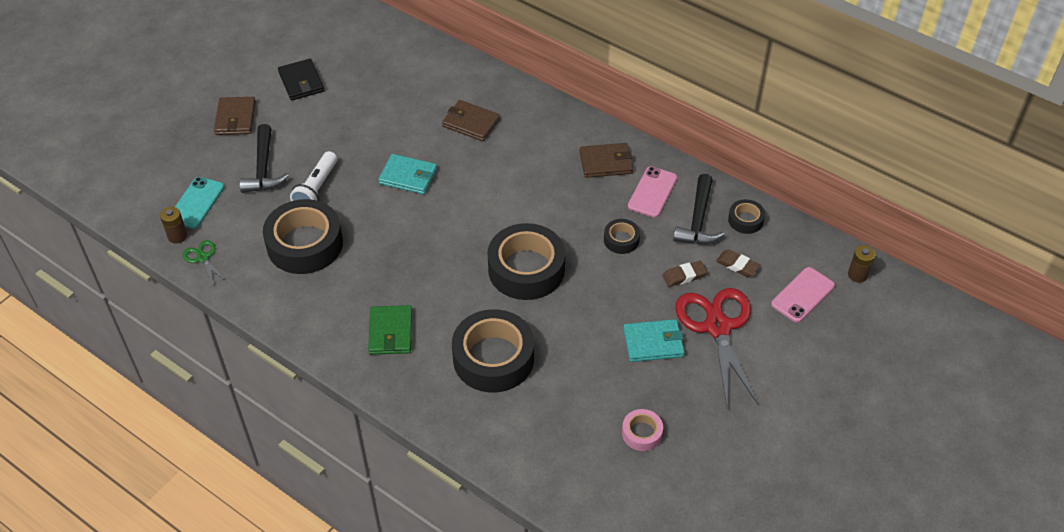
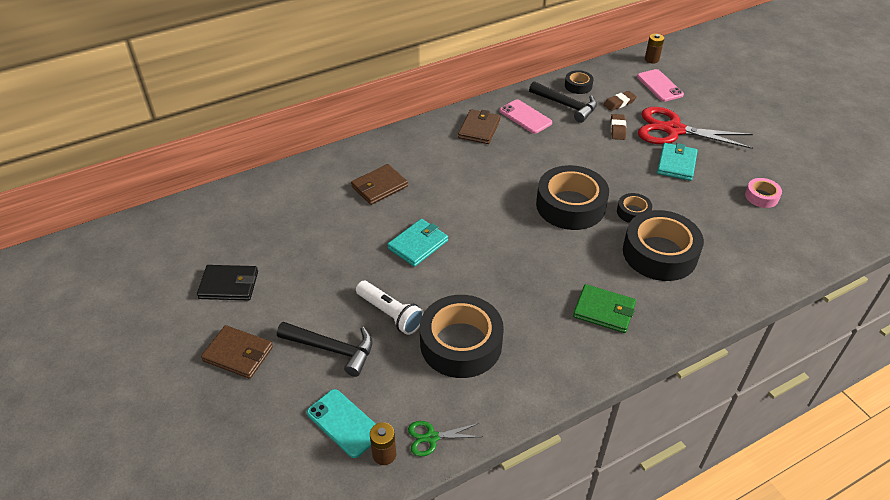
camera: 65 degrees left, 5 degrees down
black tape [604,219,640,254] -> black tape moved to [617,193,652,223]

